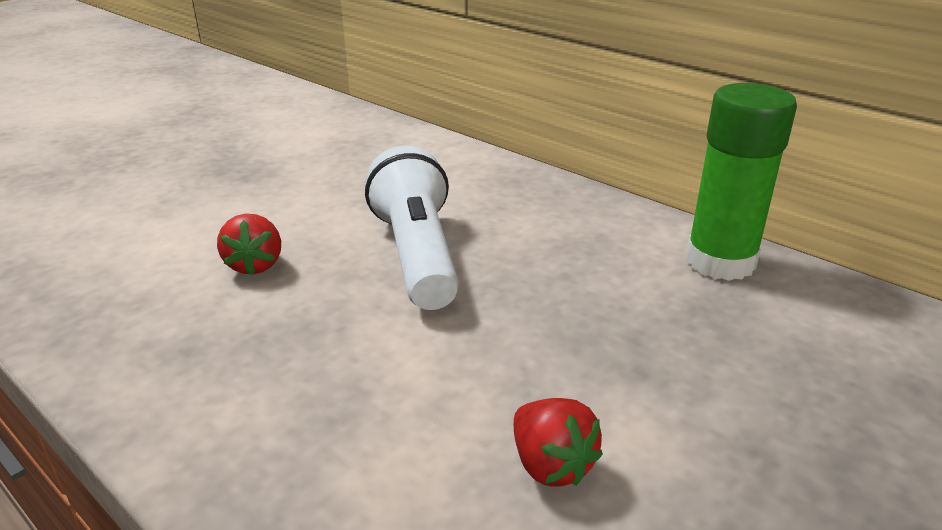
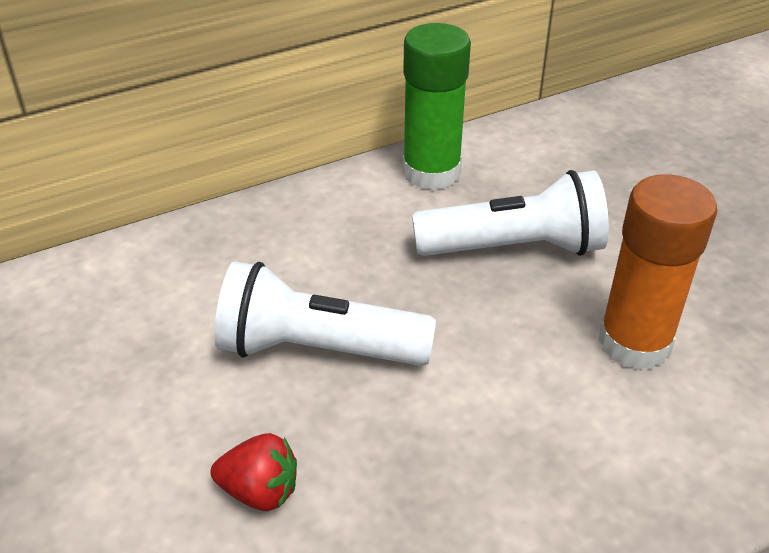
camera: 70 degrees left, 10 degrees up
red strawberry [514,398,603,487] -> orange glue stick [598,174,717,370]
none -> white flashlight [412,170,609,256]

